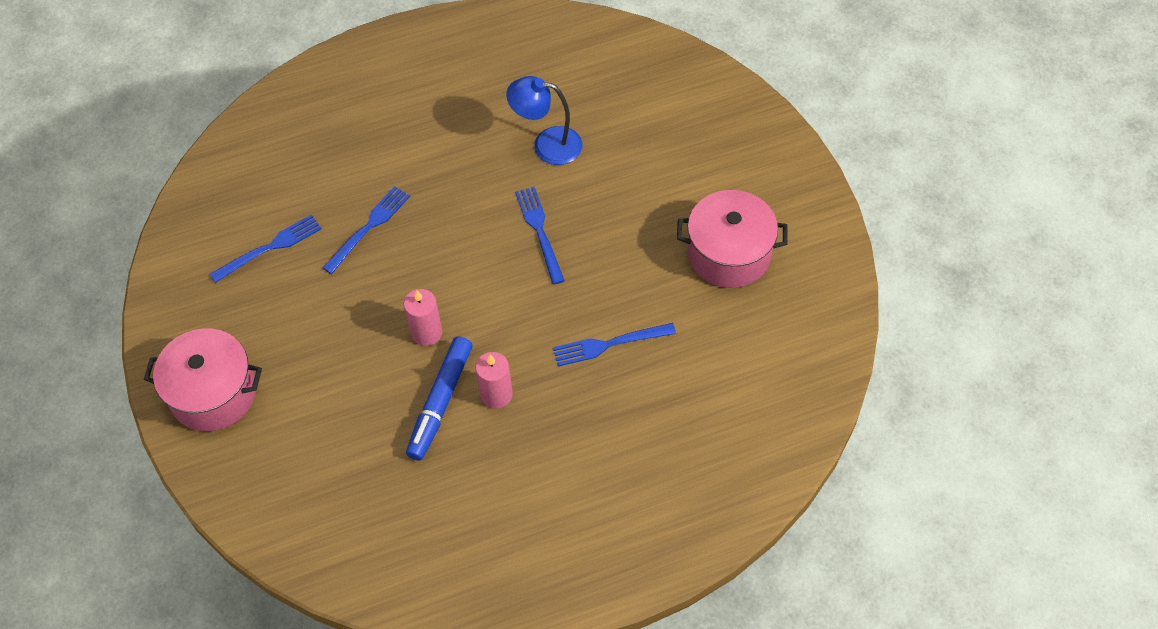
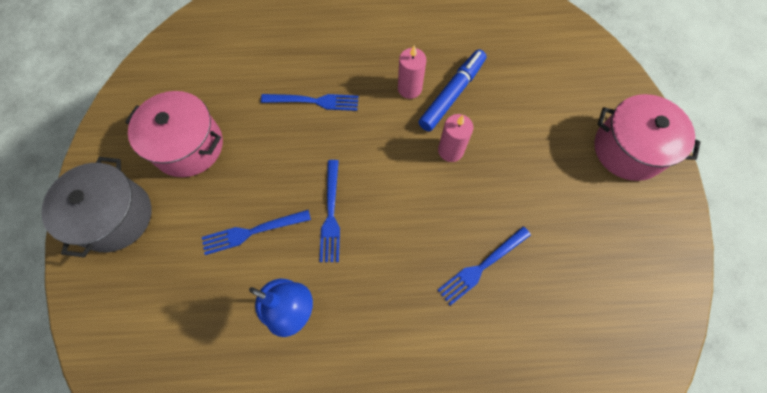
camera: 165 degrees left, 10 degrees up
blue fork [210,214,322,283] -> blue fork moved to [202,210,311,255]
none -> grey pot [41,157,152,257]

